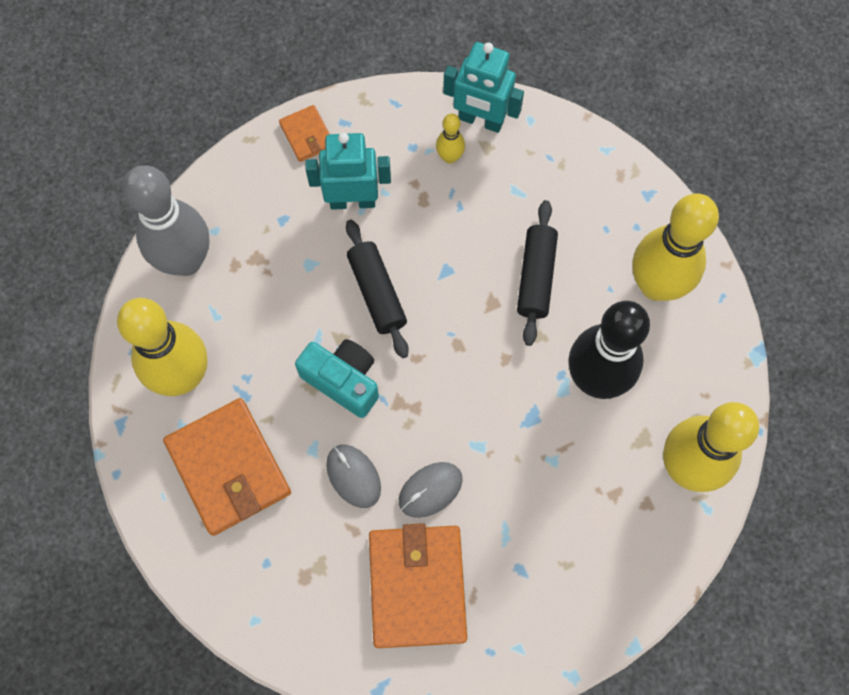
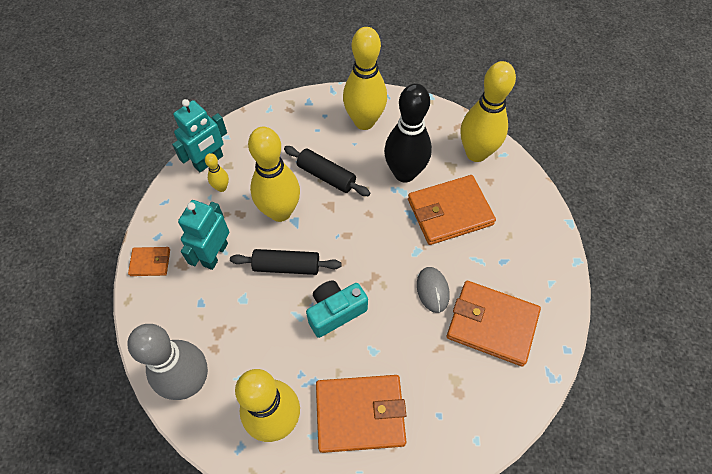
camera: 65 degrees left, 10 degrees down
grey mouse [326,445,381,508] -> none
none -> yellow bowling pin [248,127,300,222]
none -> orange wallet [408,175,496,245]

